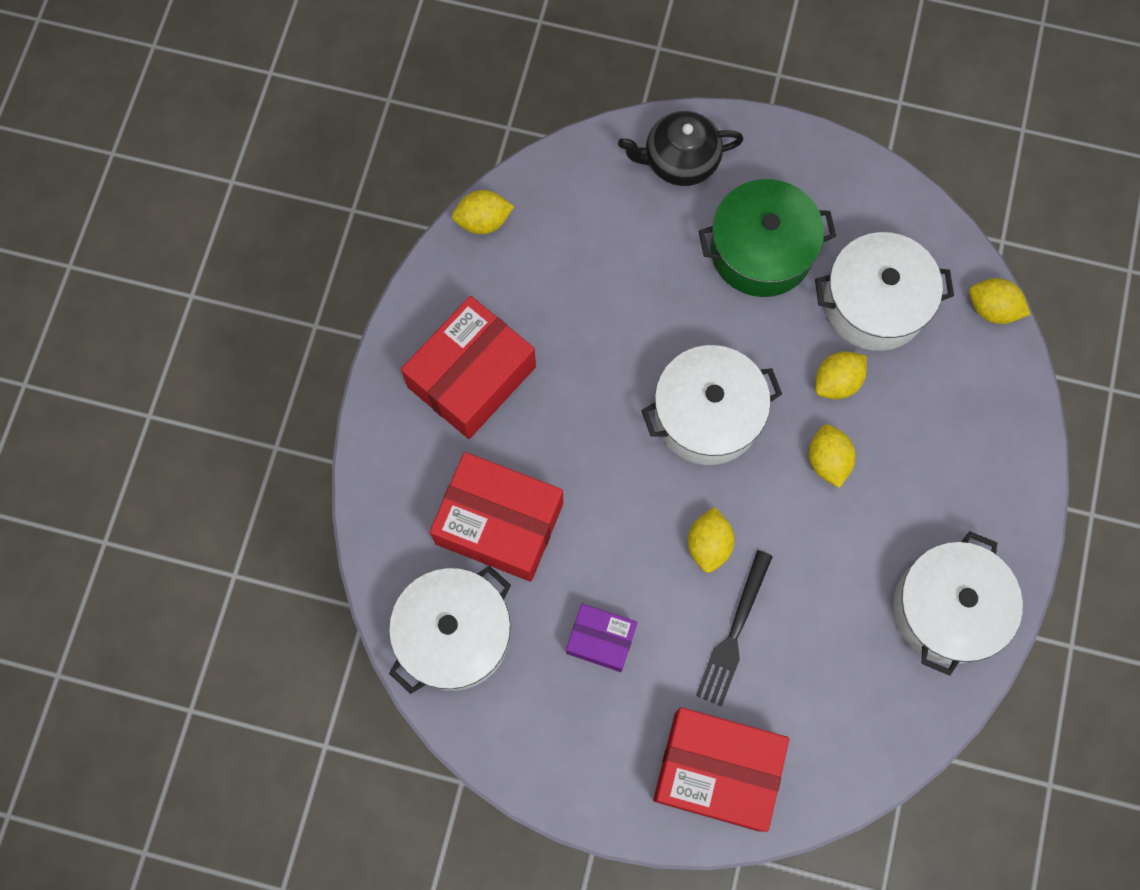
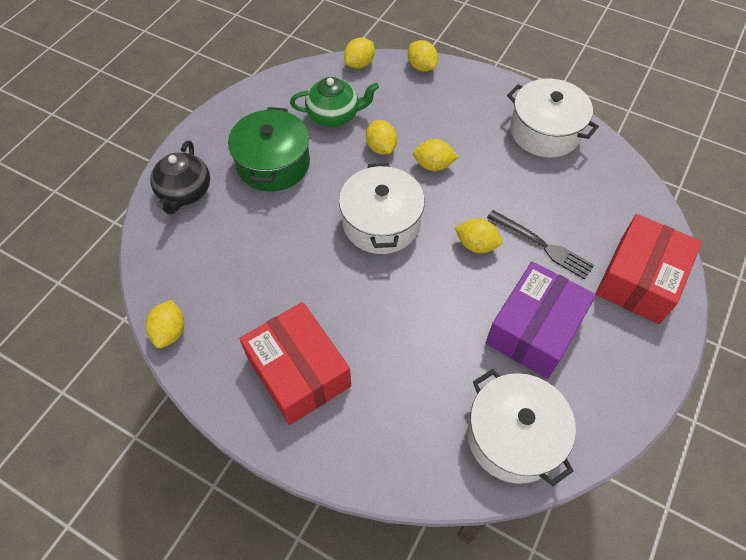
camera: 75 degrees left, 15 degrees down
red box [430,452,563,582] -> none
purple box [566,604,638,672] -> purple box [486,261,596,379], size x1.83
white pot [815,232,954,351] -> green teapot [290,77,379,127]
none -> yellow lemon [408,40,438,72]

